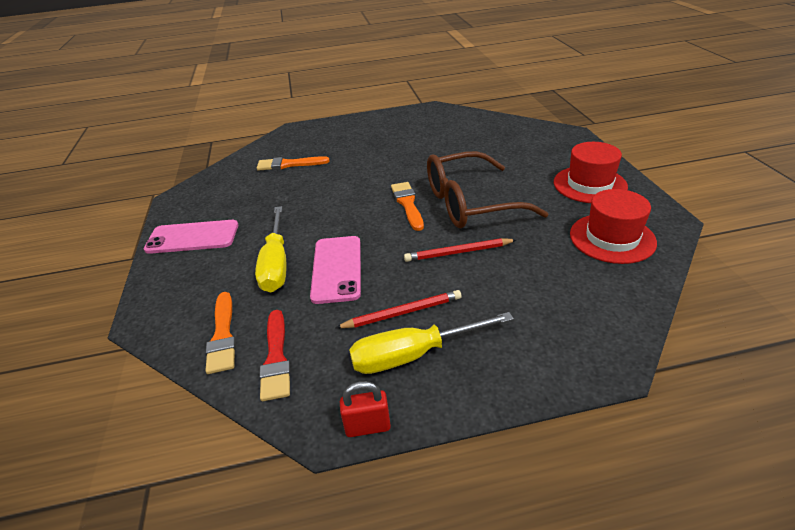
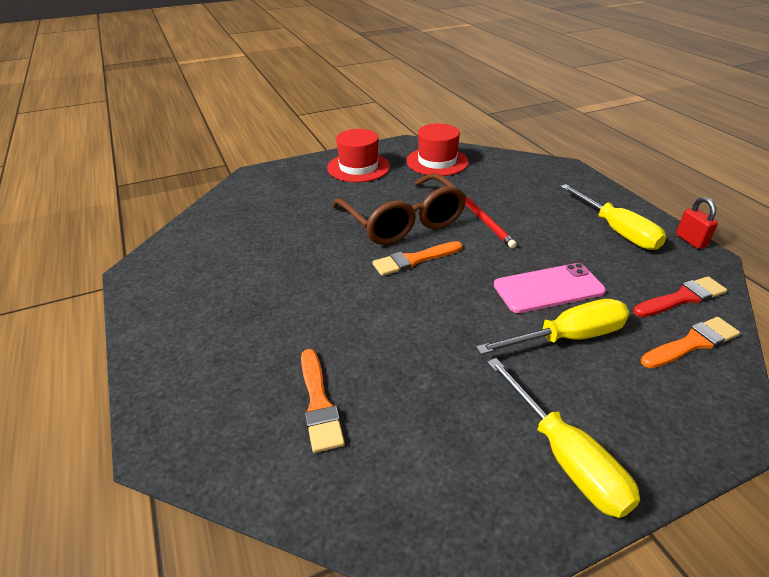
camera: 105 degrees left, 0 degrees up
pink phone [144,220,238,254] -> yellow screwdriver [487,358,640,518]
red pencil [335,290,461,328] -> none

